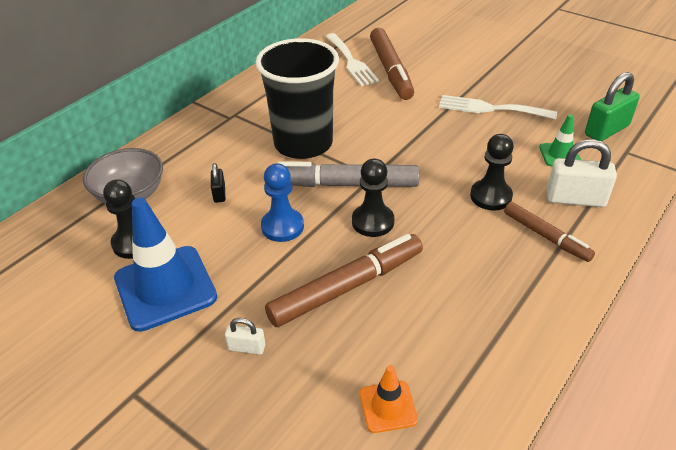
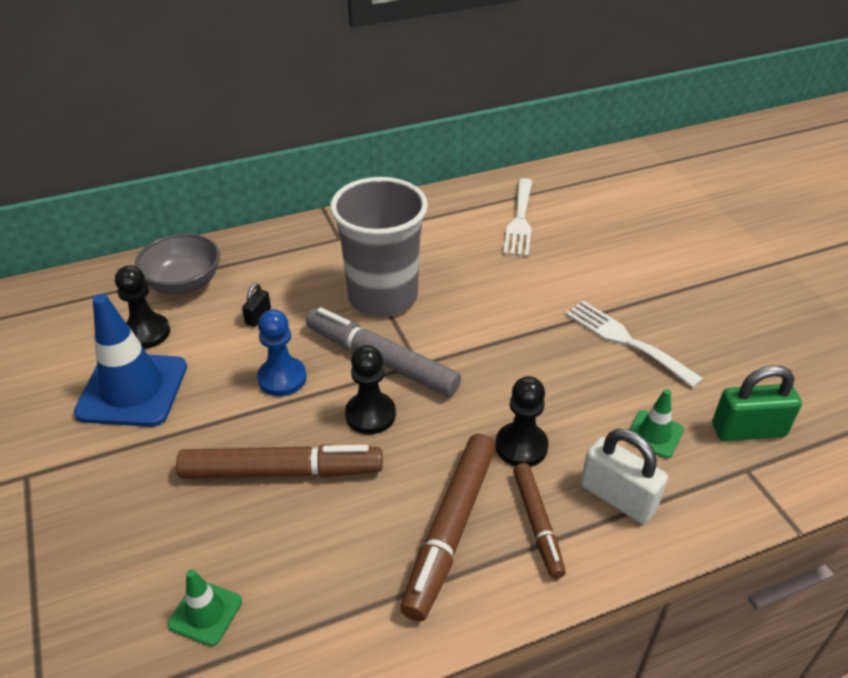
camera: 30 degrees right, 0 degrees up
white padlock [225,318,265,355] -> none
black cup [256,38,339,159] -> grey cup [330,177,428,317]
orange traffic cone [360,365,418,433] -> green traffic cone [168,569,242,646]
brown marker [370,28,414,100] -> brown marker moved to [400,434,496,621]

